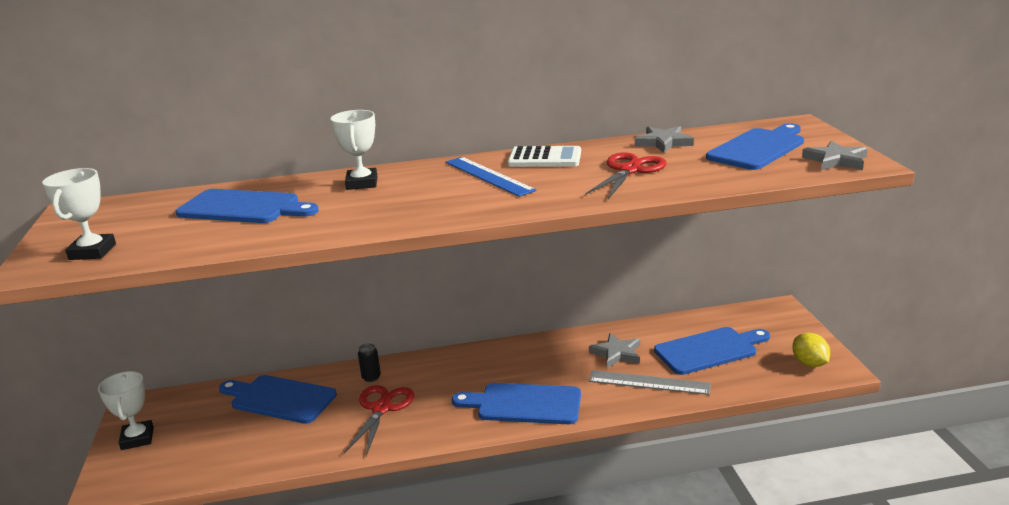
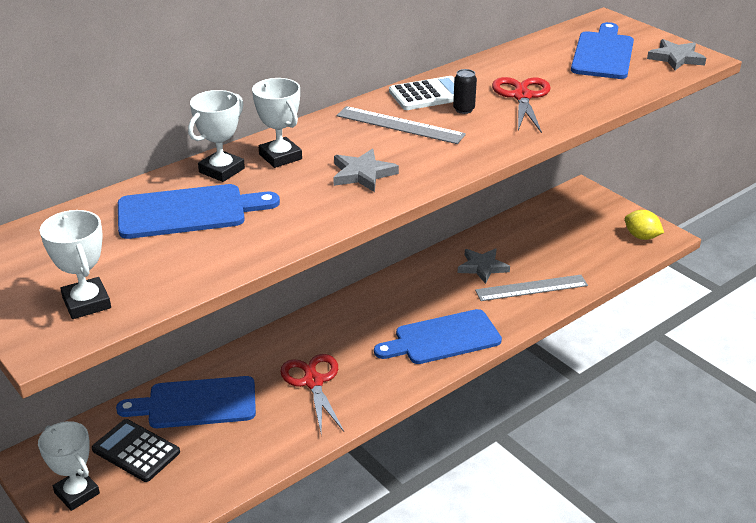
camera: 30 degrees left, 10 degrees up
black can [358,343,381,382] -> black can moved to [453,69,477,114]
blue ruler [446,157,536,197] -> grey ruler [337,106,466,144]
grey star [635,126,694,153] -> grey star moved to [333,149,399,192]
blue cutting board [654,327,770,375] -> none
none -> black calculator [92,419,180,482]
none -> white trophy [188,90,245,182]

